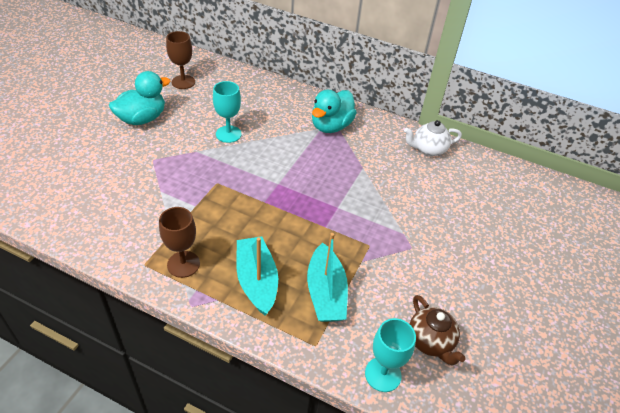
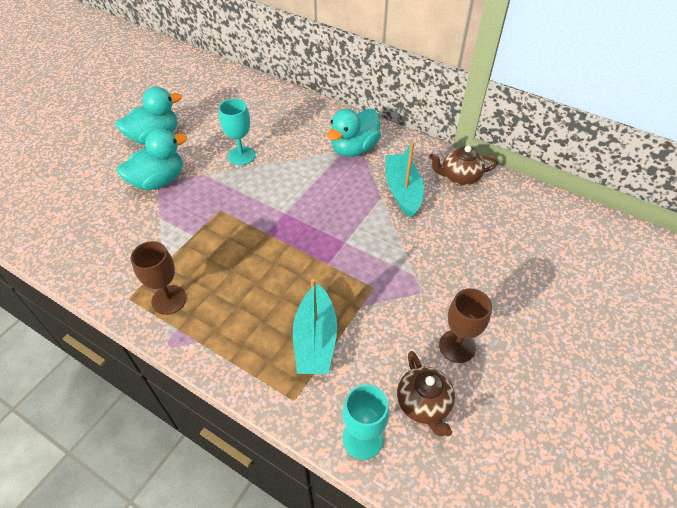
camera: 10 degrees right, 5 degrees up
brown goblet [166,31,195,89] -> brown goblet moved to [439,288,492,363]
turquoise boat [236,236,278,315] -> turquoise boat moved to [385,141,424,218]
white teapot [404,120,462,156] -> brown teapot [429,146,498,186]
none -> turquoise duck [117,128,187,190]

